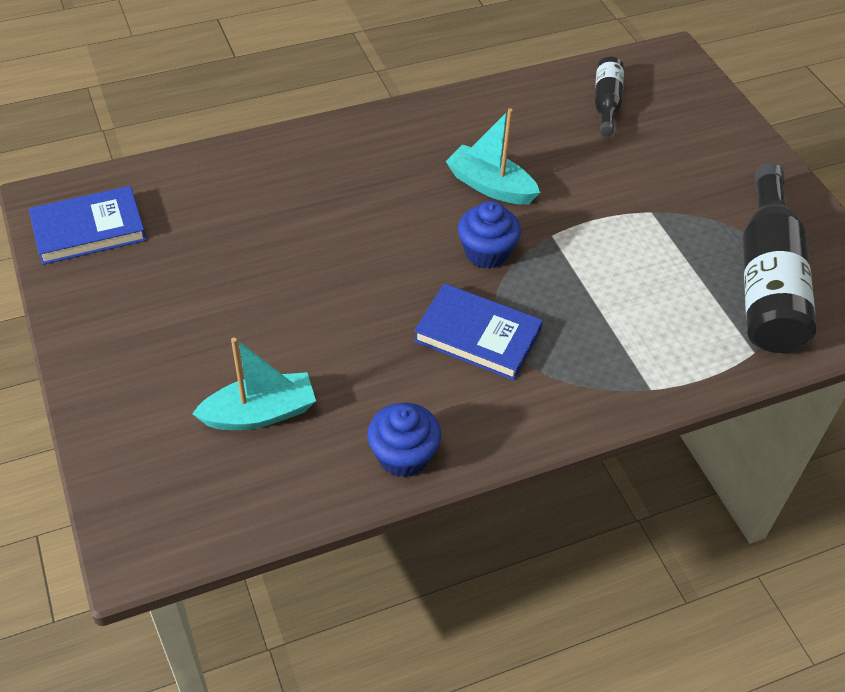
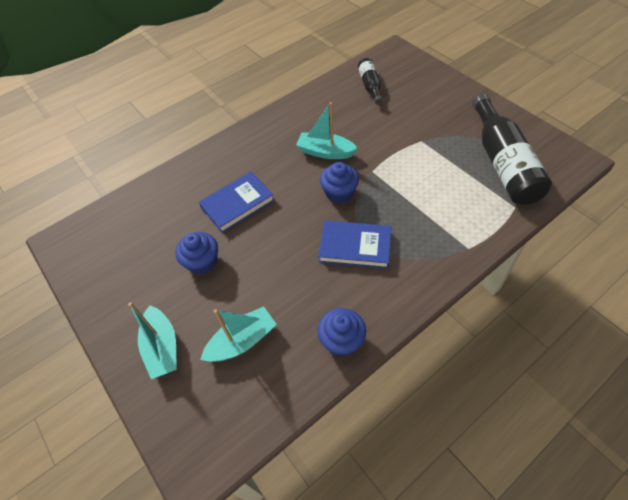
camera: 10 degrees left, 5 degrees up
blue book [29,186,146,265] -> blue book moved to [199,172,275,233]
none -> turquoise boat [128,302,177,379]
none -> blue cupcake [175,232,218,275]

